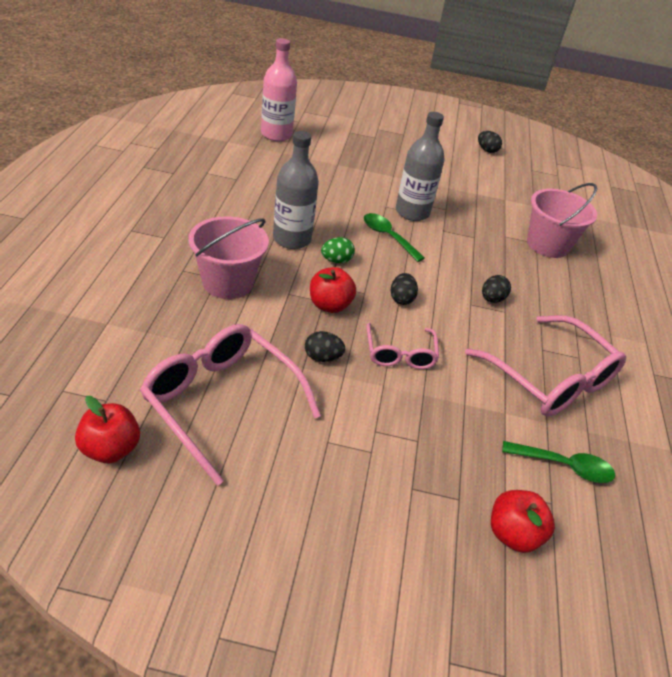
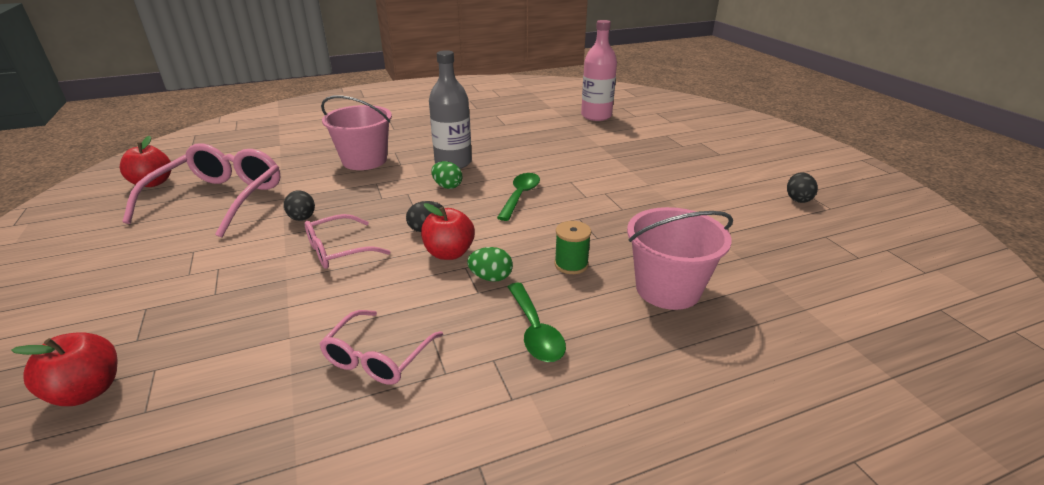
camera: 65 degrees right, 10 degrees down
red apple [310,267,356,313] -> red apple moved to [421,203,475,260]
grey bottle [396,112,444,221] -> none
pink glasses [465,315,626,417] -> pink glasses [319,310,443,385], size x0.56
black egg [482,275,511,303] -> green egg [467,247,513,282]
green spoon [502,441,615,483] -> green spoon moved to [507,283,566,362]
none -> green spool [555,221,591,274]

